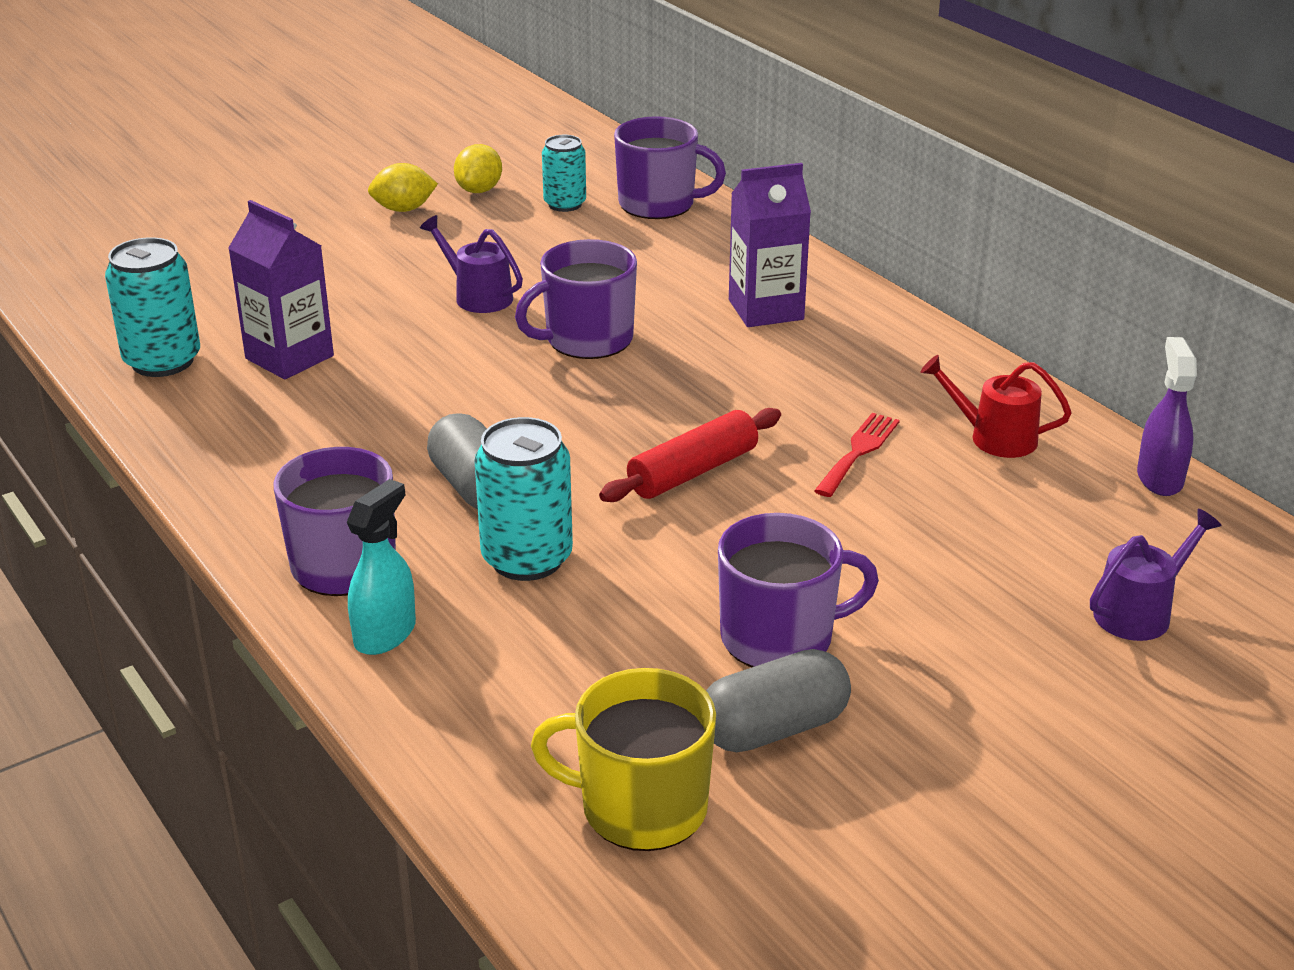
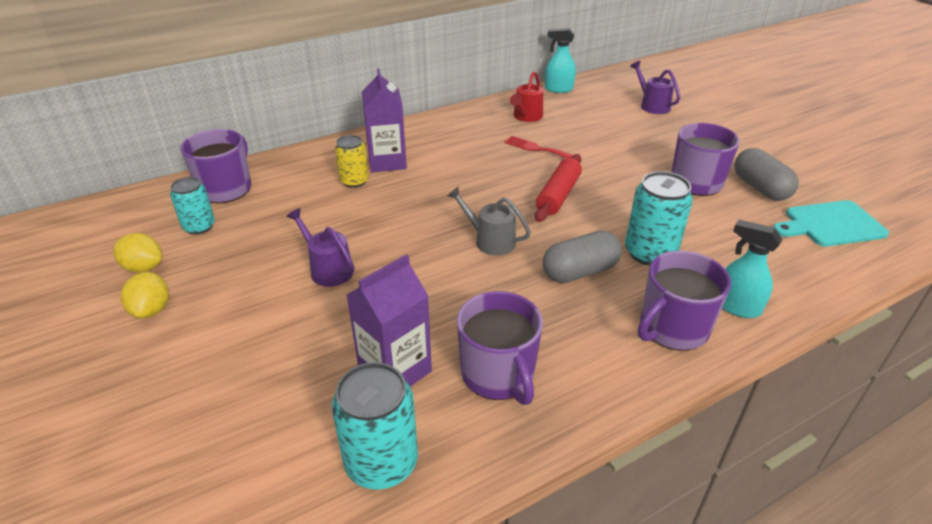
camera: 85 degrees left, 5 degrees up
purple watering can [420,215,523,313] -> purple watering can turned 90 degrees clockwise [286,208,354,287]
purple mug [515,239,637,359] -> purple mug moved to [457,291,543,405]
yellow mug [531,668,716,851] -> turquoise cutting board [773,200,889,247]
red rolling pin [599,408,781,502] -> red rolling pin turned 60 degrees clockwise [535,154,582,222]
purple spray bottle [1137,337,1197,496] -> turquoise spray bottle [545,28,576,93]
none -> yellow can [335,135,369,188]
none -> grey watering can [447,187,531,256]

